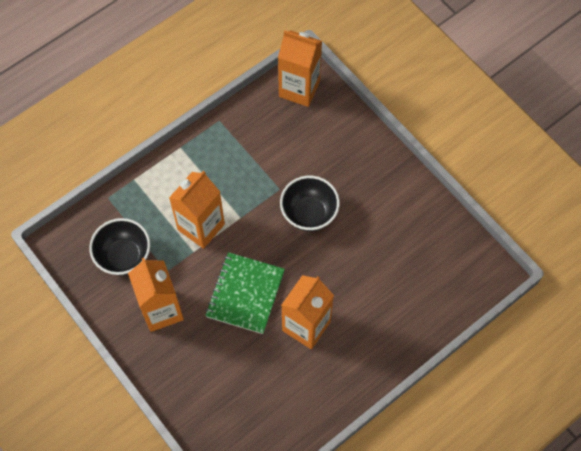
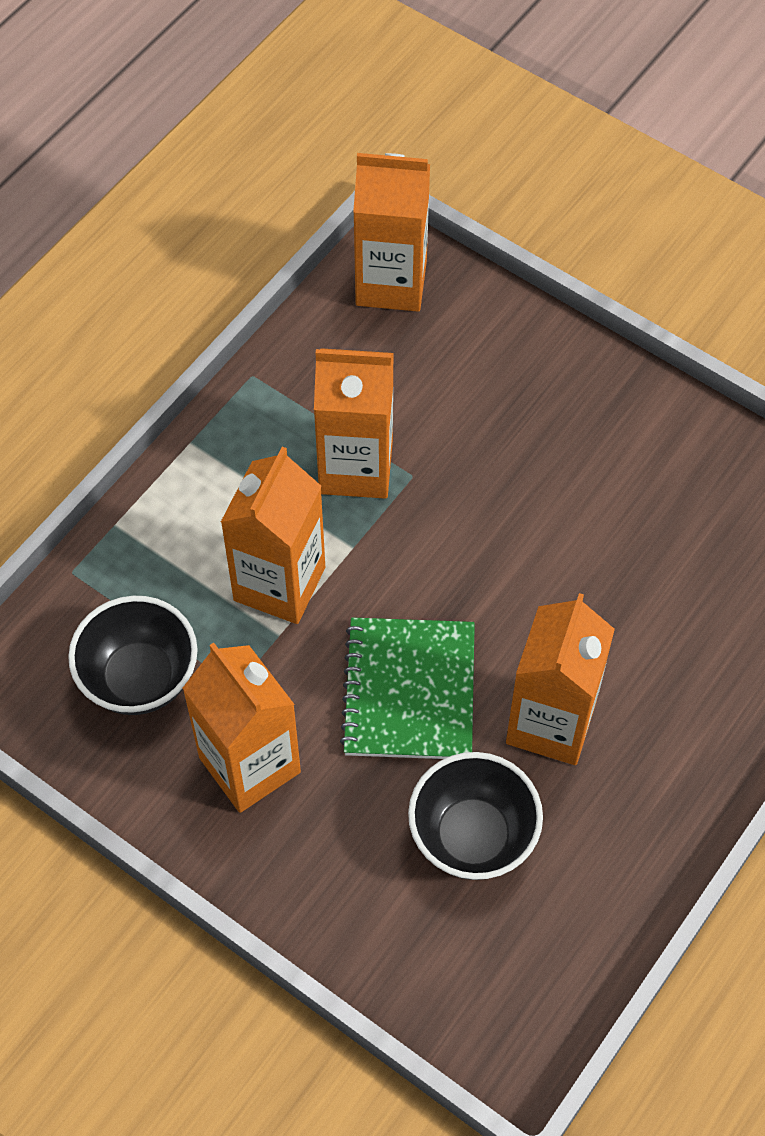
camera: 15 degrees left, 5 degrees down
black bowl [280,176,340,231] -> black bowl moved to [408,752,543,880]
none -> orange carton [314,348,394,499]

